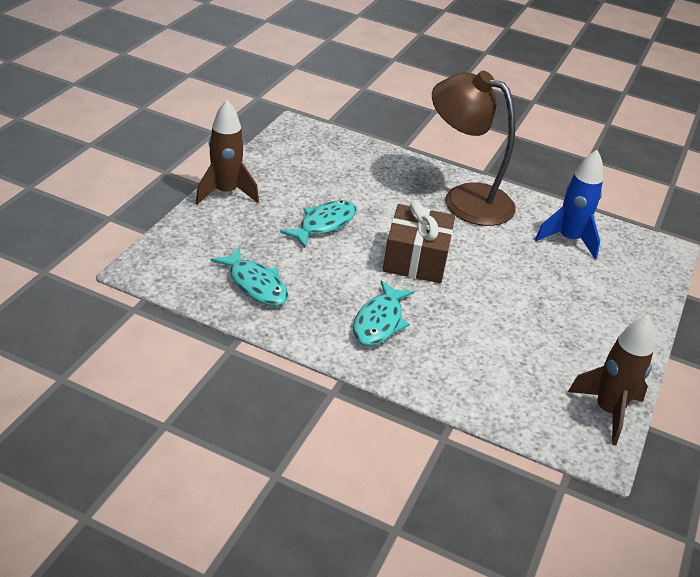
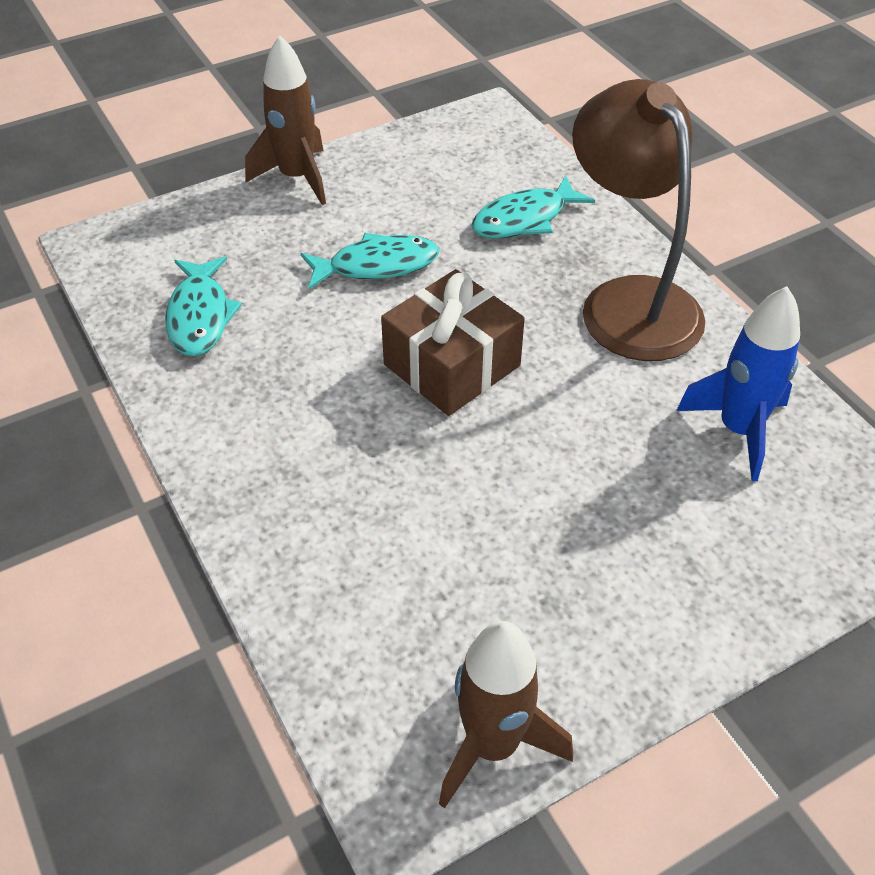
camera: 40 degrees right, 10 degrees up
turquoise fish [353,280,415,346] -> turquoise fish moved to [471,175,595,239]

